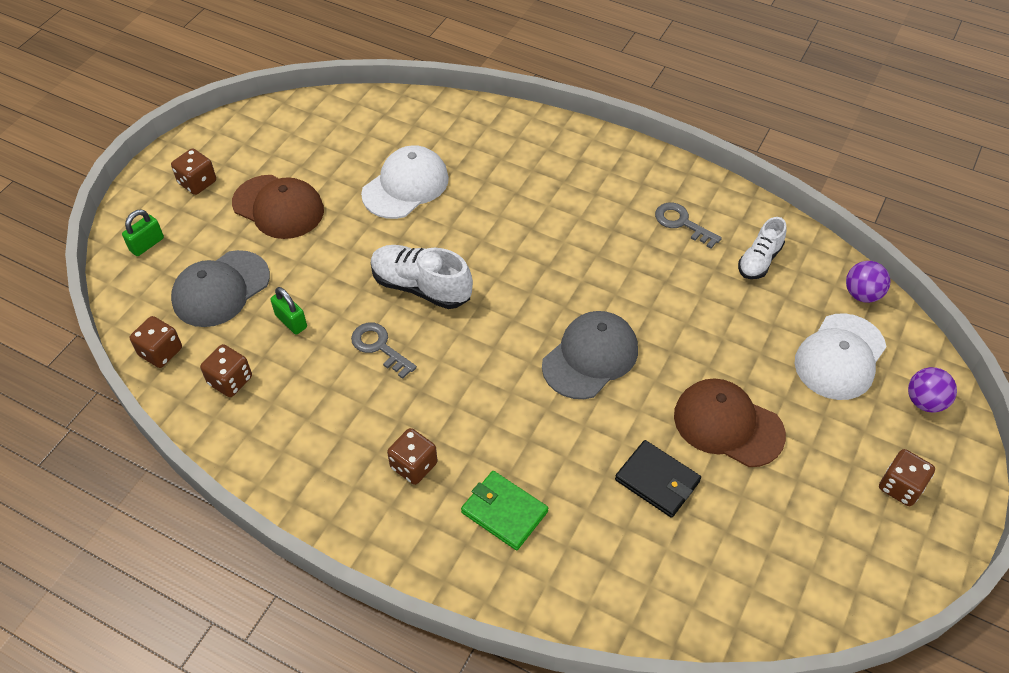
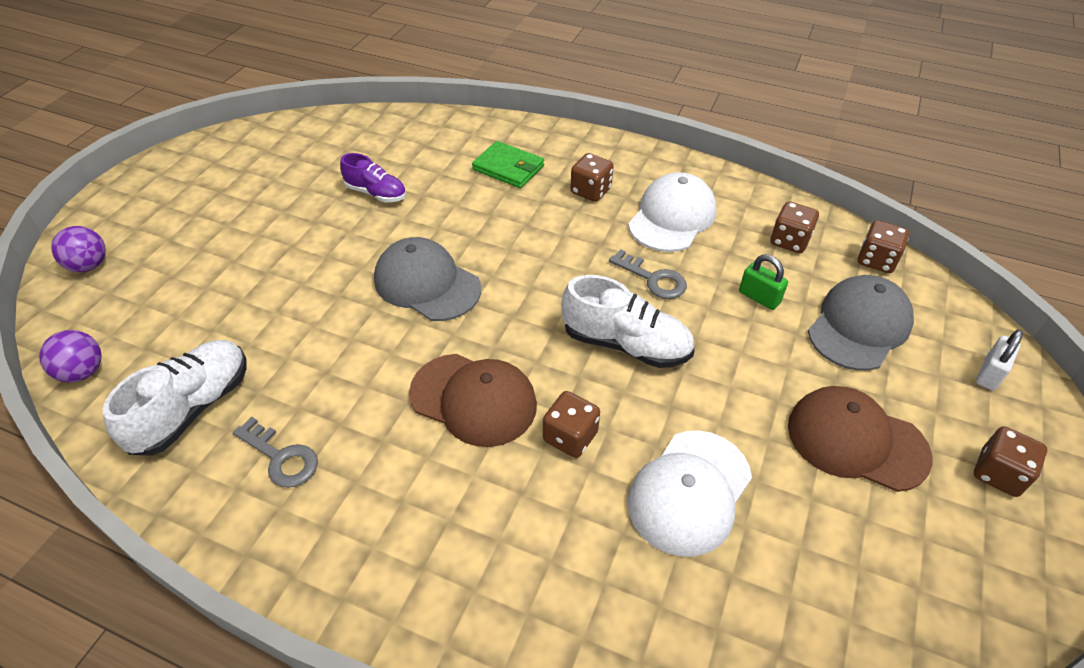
camera: 175 degrees right, 5 degrees down
green padlock [122,209,164,256] -> white padlock [976,330,1023,391]
grey cap [542,311,638,399] -> grey cap turned 90 degrees clockwise [374,237,481,321]
black wallet [615,440,701,518] -> purple shoe [340,153,406,202]
brown cap [674,378,786,467] -> brown cap moved to [409,354,537,447]
white shoe [738,217,787,279] -> white shoe [103,340,247,456], size x1.56
white cap [795,313,887,400] -> white cap moved to [628,172,716,252]
brown dice [879,449,935,506] -> brown dice moved to [543,391,600,458]

